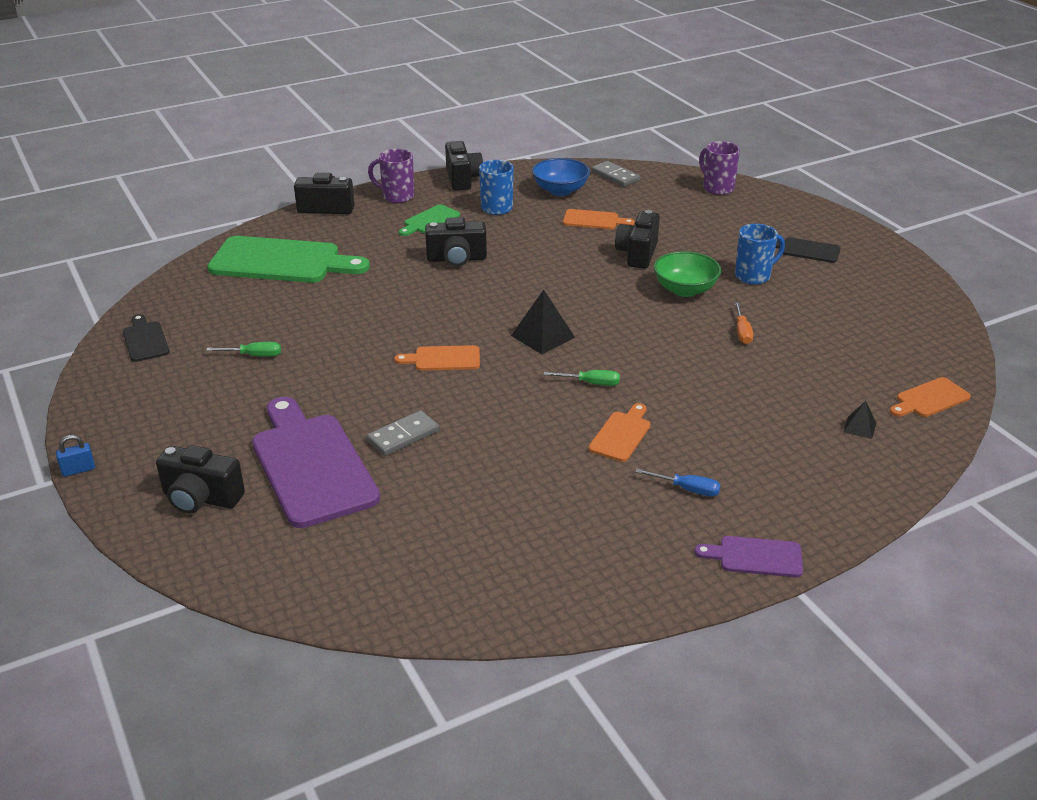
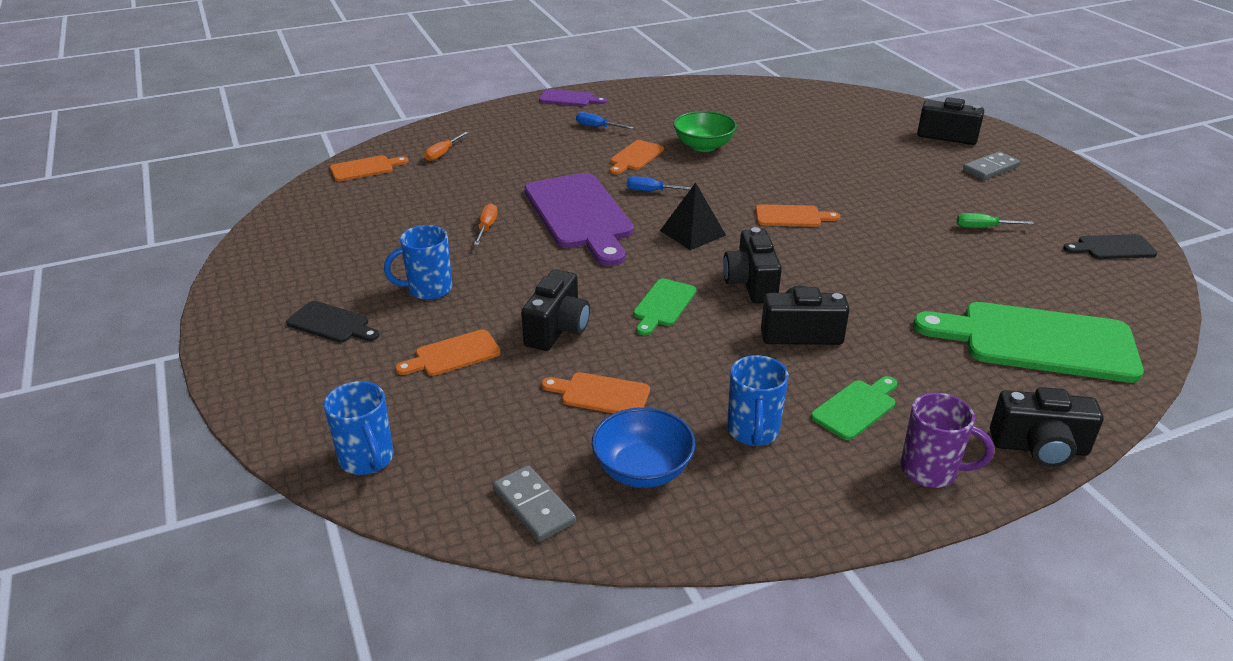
camera: 175 degrees left, 0 degrees up
blue padlock [56,435,95,477] -> none
black cutting board [123,314,170,362] -> black cutting board turned 105 degrees clockwise [1063,234,1158,259]
purple cutting board [252,397,380,528] -> purple cutting board moved to [524,173,634,266]
grey domino [366,410,439,456] -> grey domino moved to [963,151,1021,180]
black camera [445,141,483,191] -> black camera moved to [723,227,782,303]
green screwdriver [544,370,620,386] -> blue screwdriver [627,176,692,191]
green bowl [654,251,721,297] -> green bowl moved to [673,111,737,152]
purple mug [699,141,740,195] -> blue mug [324,381,393,475]
black pyramid [844,401,876,439] -> orange screwdriver [424,132,468,161]
none -> orange cutting board [395,329,501,376]
none -> green cutting board [633,279,696,336]

